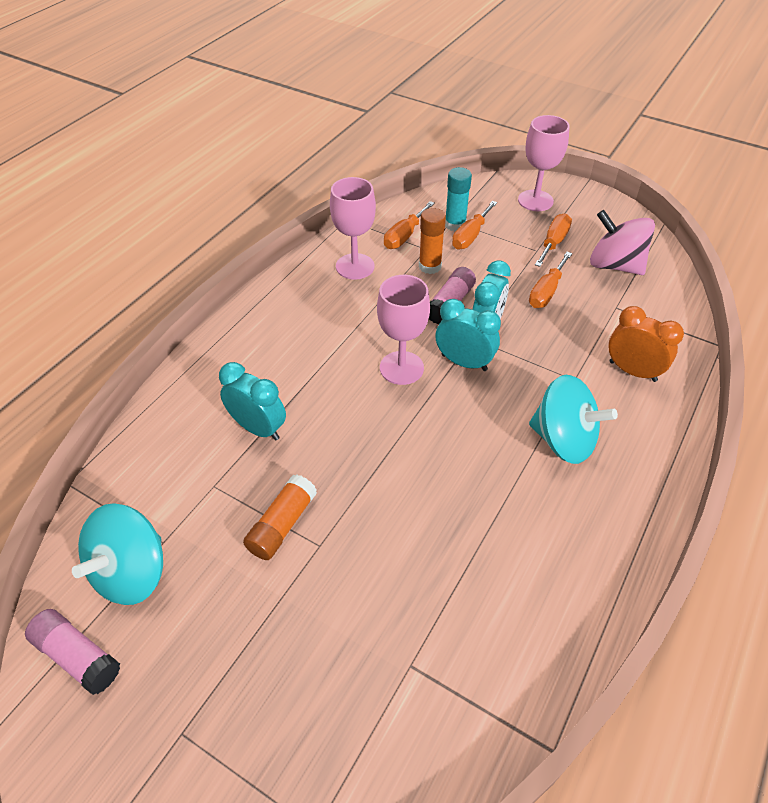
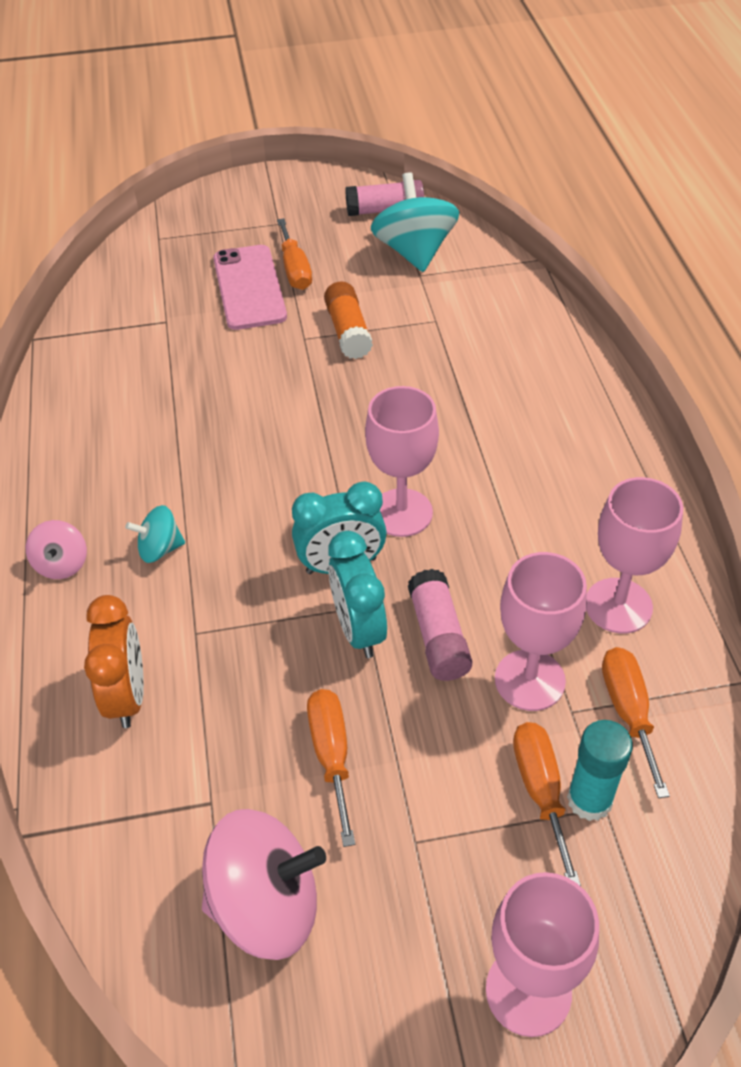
camera: 140 degrees right, 0 degrees up
turquoise clock [219,362,286,441] -> none
orange glue stick [419,208,446,274] -> pink goblet [495,552,587,711]
turquoise spinning top [529,375,618,464] -> turquoise spinning top [125,505,185,563], size x0.52
orange screwdriver [535,213,572,267] -> orange screwdriver moved to [277,218,312,290]
orange clock [608,306,684,382] -> orange clock turned 90 degrees counterclockwise [84,595,144,728]
none -> pink spinning top [26,520,87,579]
none -> pink phone [213,245,287,330]

